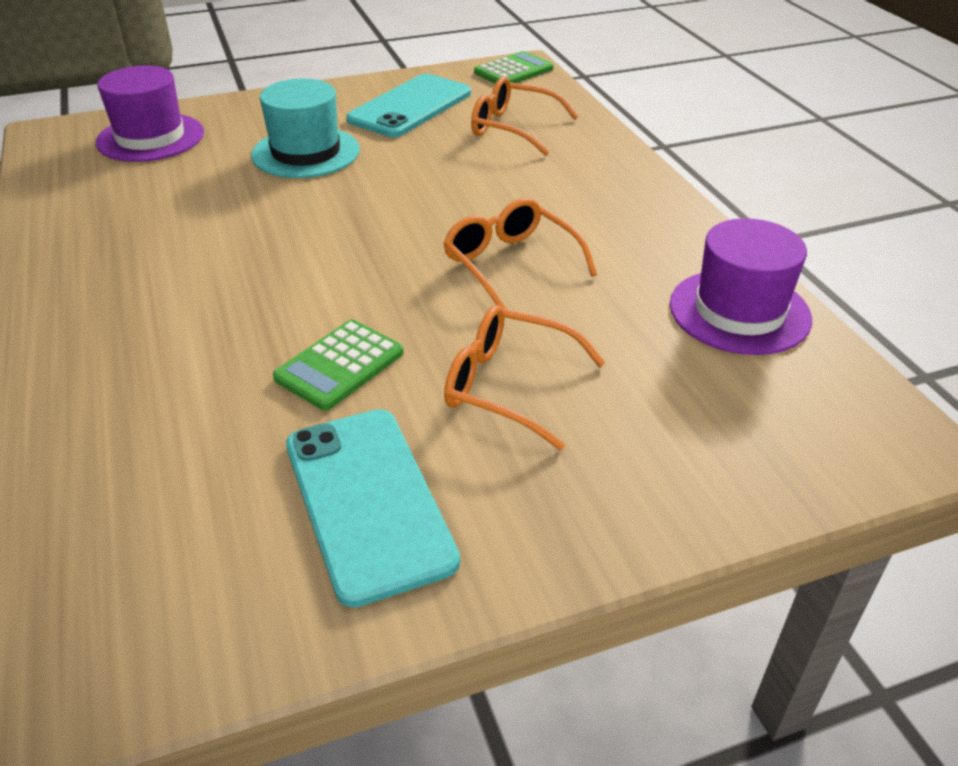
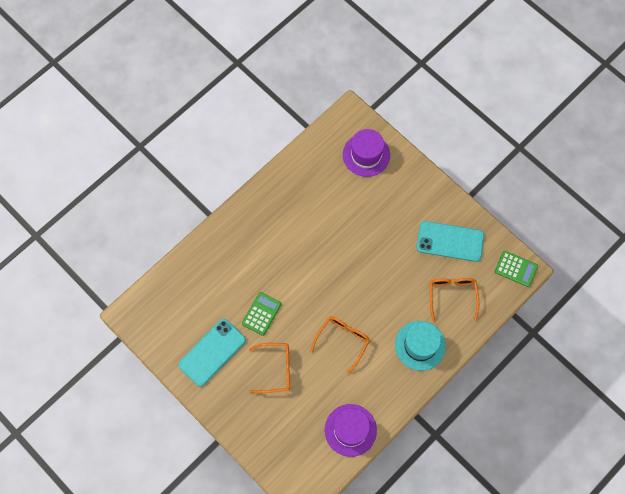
camera: 65 degrees right, 30 degrees up
turquoise hat [251,79,360,178] -> turquoise hat moved to [395,321,446,371]
green calculator [273,320,404,411] -> green calculator turned 105 degrees clockwise [242,292,281,336]
orange glasses [444,305,605,450] -> orange glasses turned 90 degrees clockwise [249,343,290,393]

